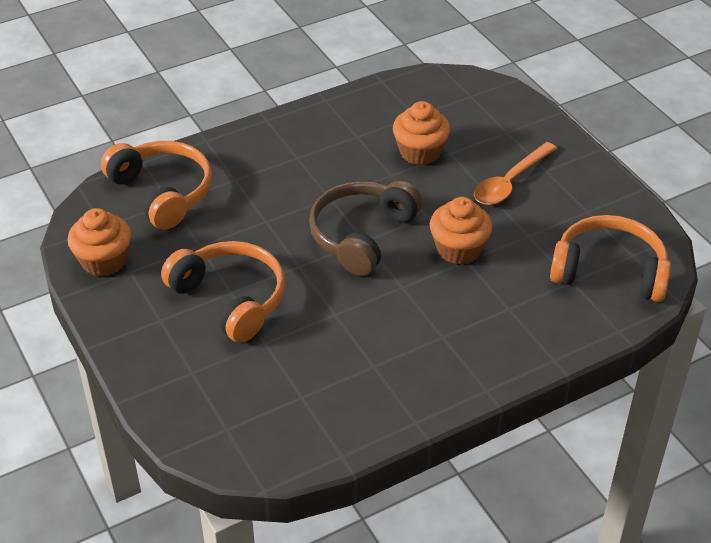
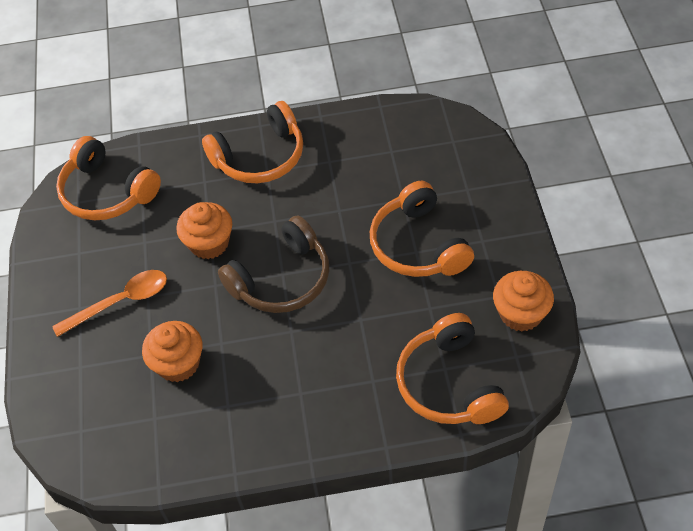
camera: 155 degrees left, 10 degrees up
none -> orange headphones [202,101,303,183]

